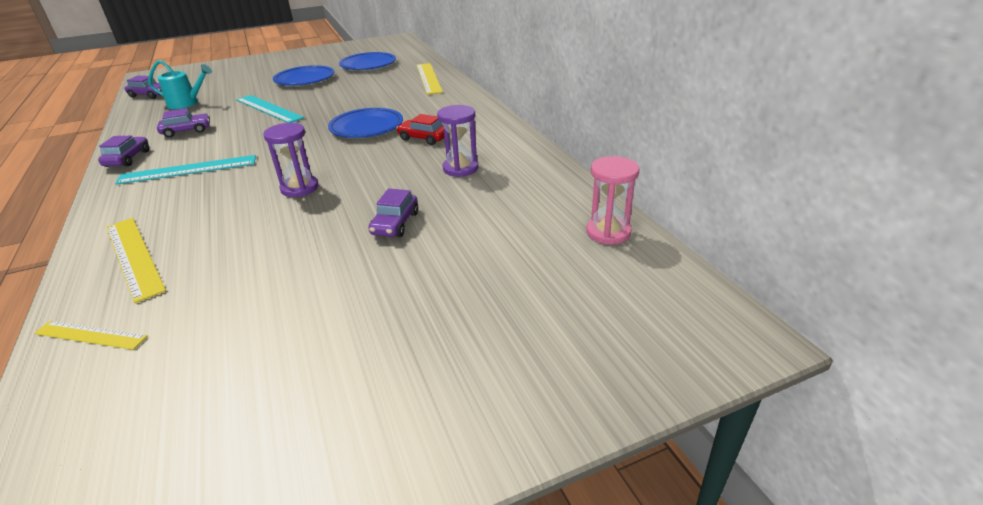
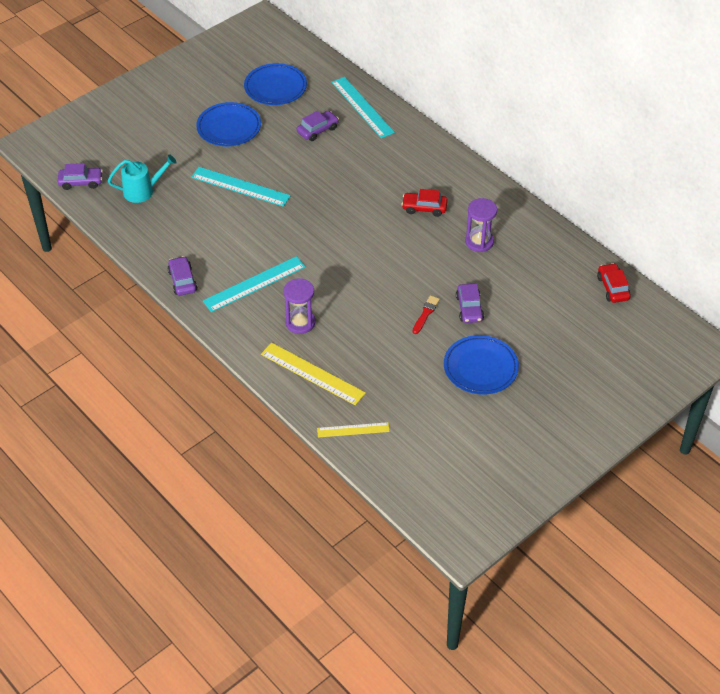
camera: 20 degrees left, 15 degrees up
purple car [157,108,210,138] -> purple car moved to [297,111,339,141]
purple hourglass [263,123,318,197] -> purple hourglass moved to [283,278,315,334]
blue plate [328,108,403,138] -> blue plate moved to [444,335,519,395]
yellow ruler [417,63,443,95] -> turquoise ruler [332,77,395,138]
pink hourglass [586,156,639,245] -> red car [597,263,631,303]
none -> red brush [413,295,440,334]

